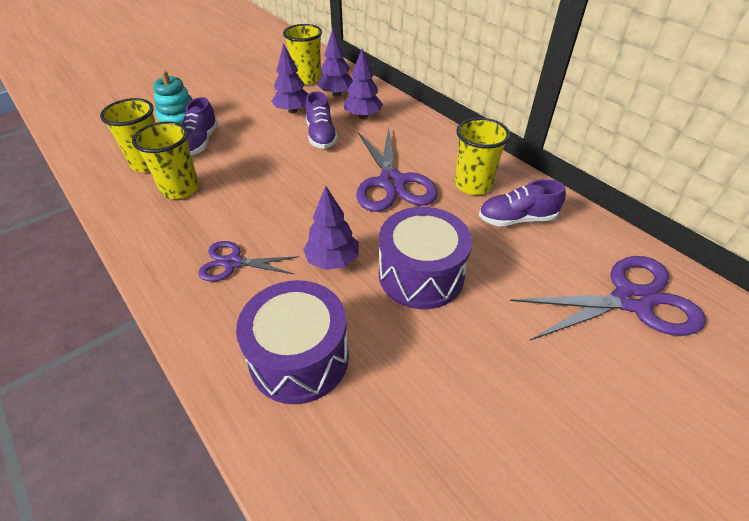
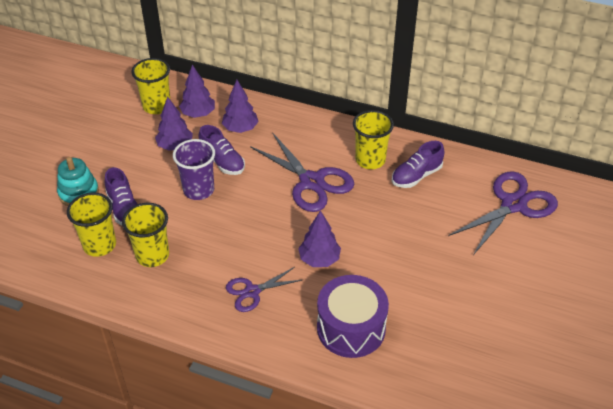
camera: 30 degrees left, 0 degrees up
purple drum [379,207,472,309] -> none
none -> purple cup [173,139,215,200]

